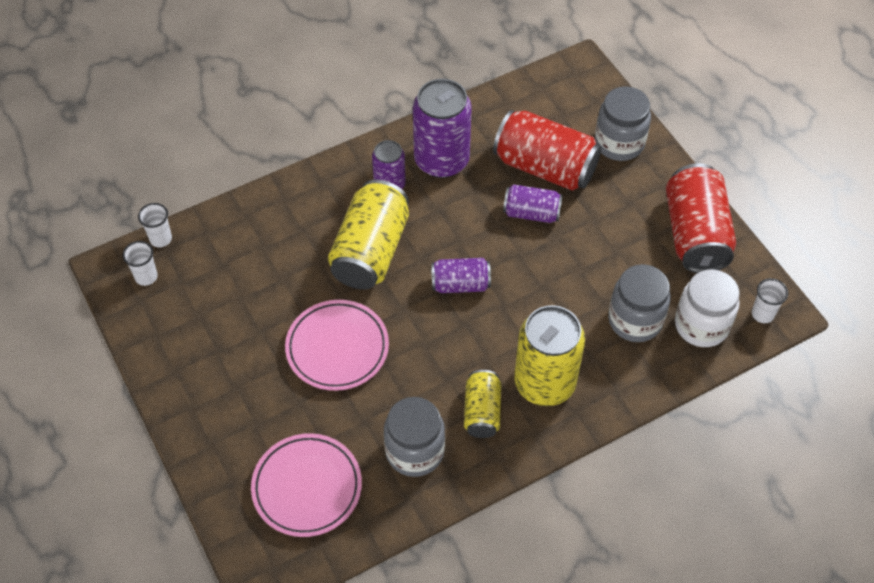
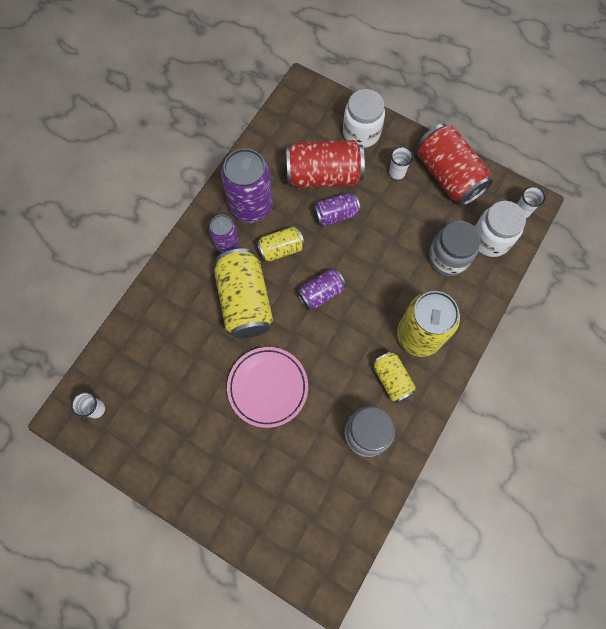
camera: 30 degrees left, 15 degrees up
white cup [138,203,172,247] -> white cup moved to [389,146,413,180]
pink plate [251,433,362,537] -> none
grey jar [595,86,651,161] -> white jar [343,89,385,148]
none -> yellow can [257,227,305,261]

